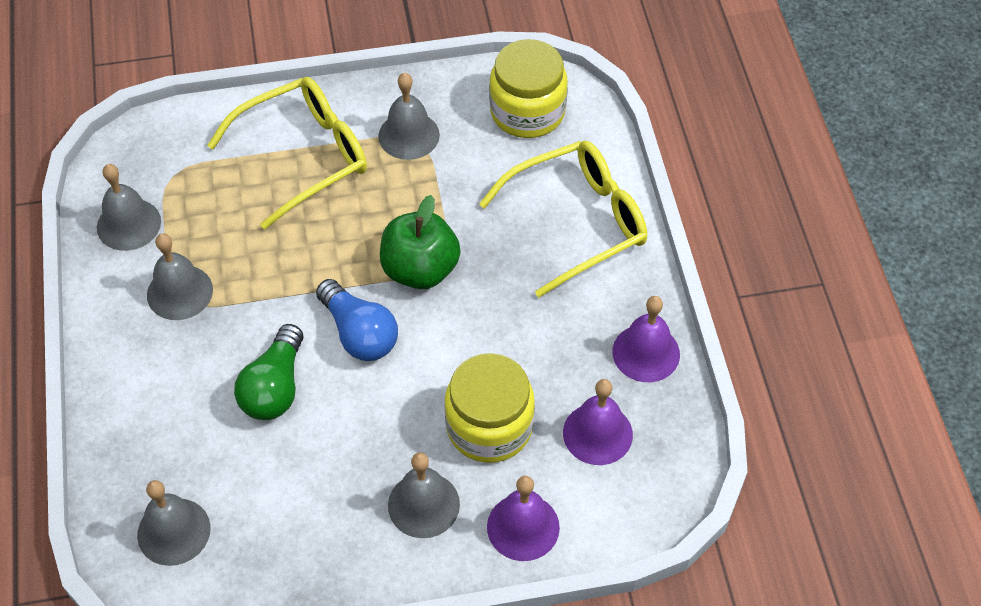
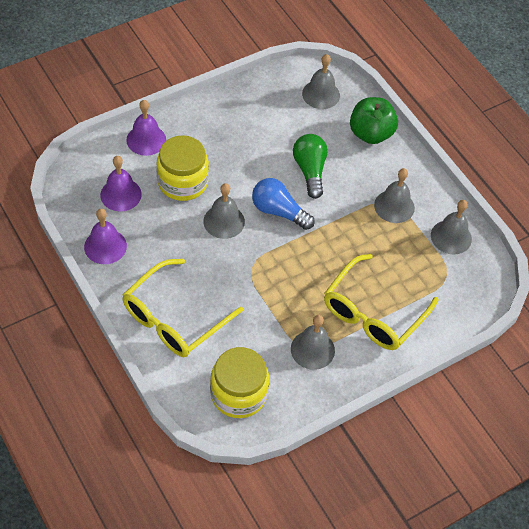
camera: 155 degrees right, 0 degrees up
green apple [380,195,461,289] -> green apple moved to [350,97,398,144]
grey bell [388,452,460,538] -> grey bell moved to [203,183,245,239]

